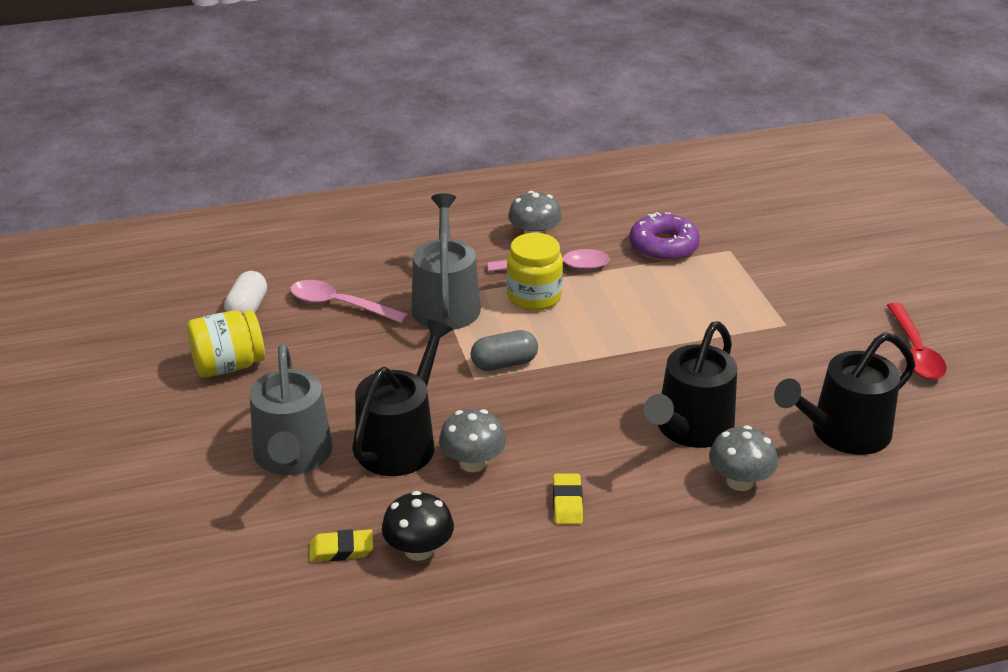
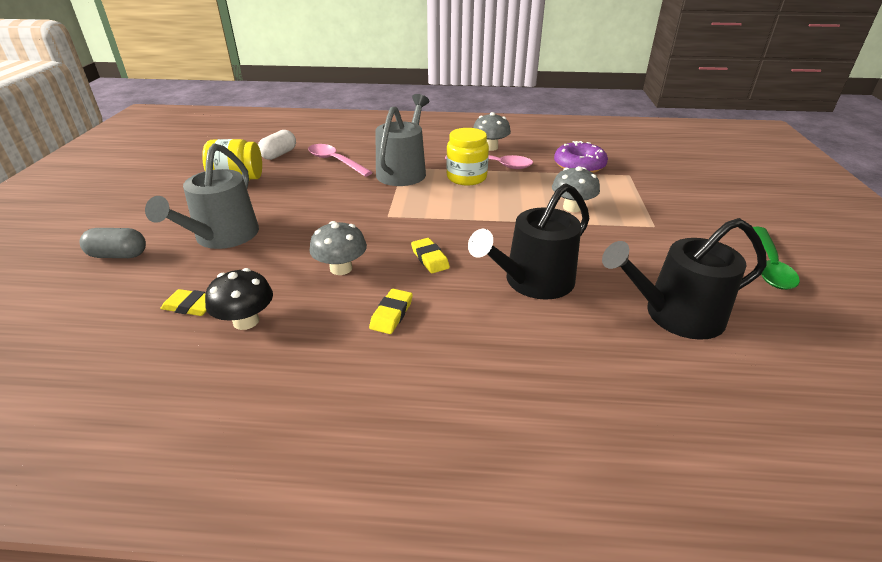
camera: 20 degrees right, 0 degrees up
black watering can [352,319,453,476] -> none
grey capsule [471,330,538,371] -> grey capsule moved to [79,228,146,258]
grey mushroom [709,425,778,491] -> grey mushroom moved to [552,166,600,212]
red spoon [887,303,947,380] -> green spoon [753,226,800,290]
none -> yellow eraser [411,238,450,273]

